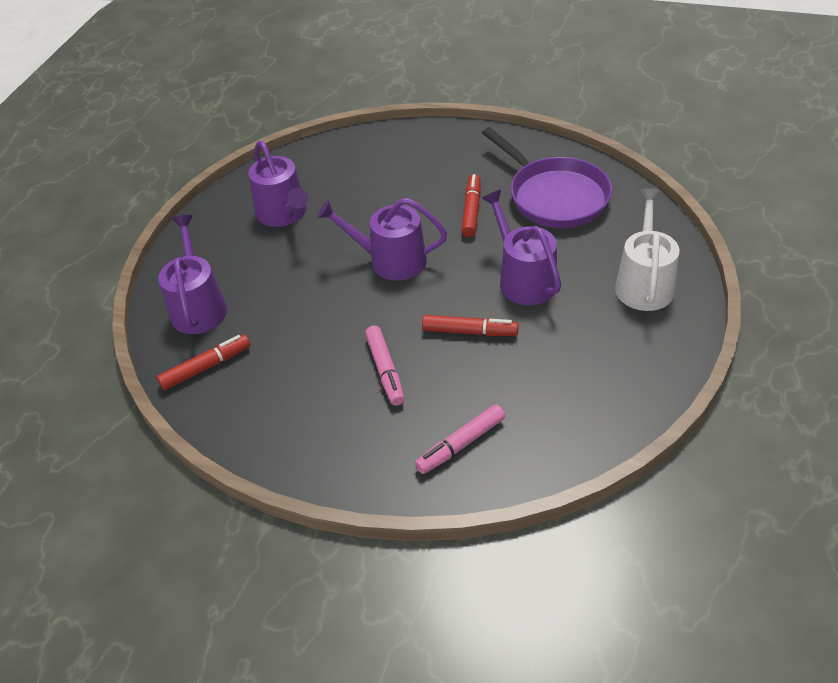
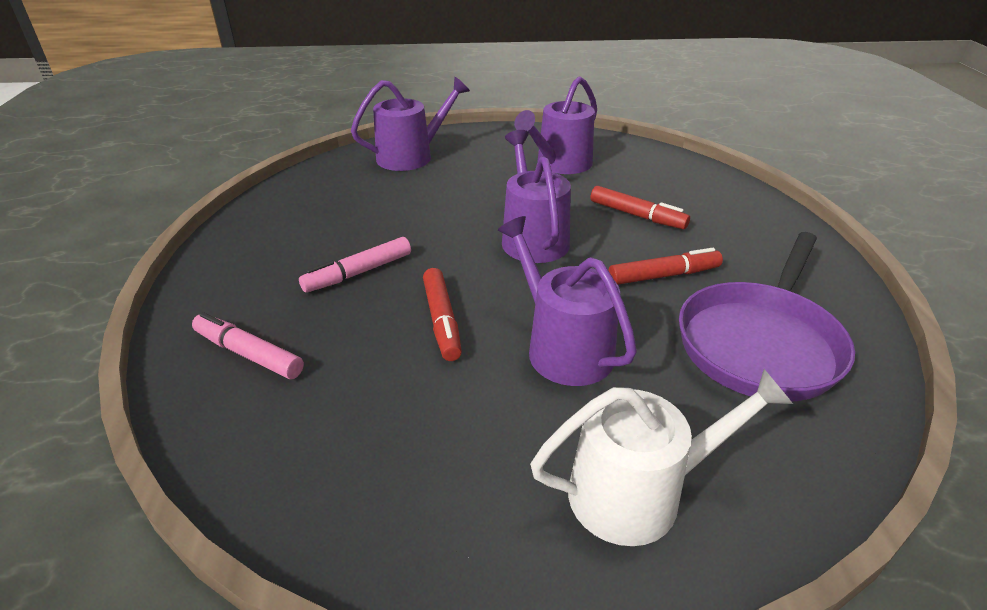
camera: 65 degrees right, 10 degrees down
red marker [157,334,250,390] -> red marker moved to [590,186,690,229]
purple watering can [482,190,561,305] -> purple watering can turned 75 degrees counterclockwise [498,216,637,386]

